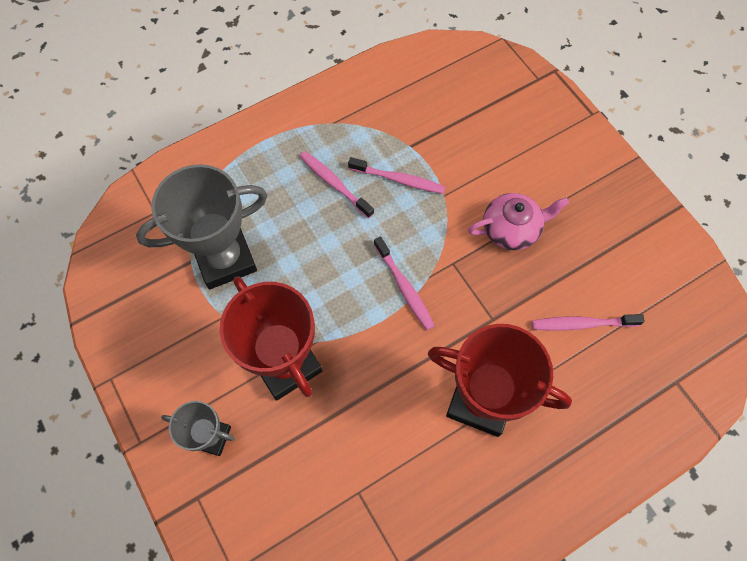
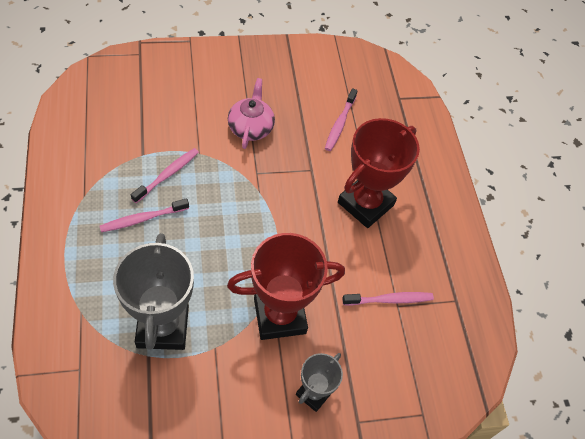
camera: 75 degrees left, 10 degrees down
pink toothbrush [374,237,435,330] -> pink toothbrush moved to [342,292,434,306]

